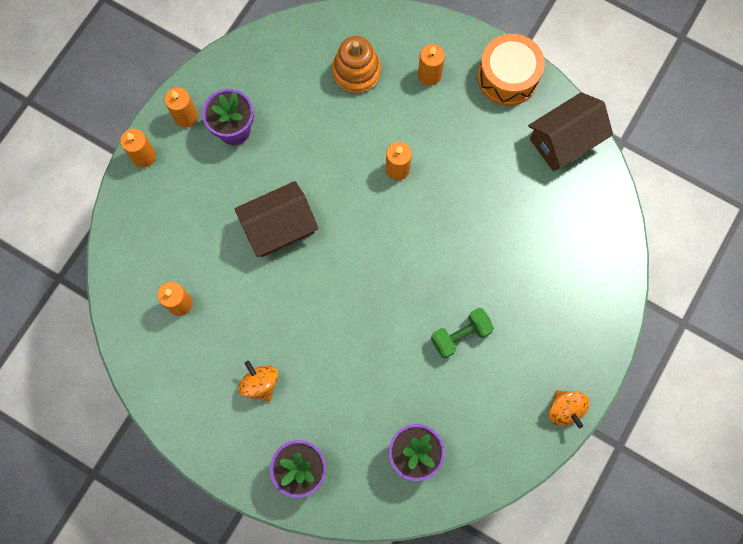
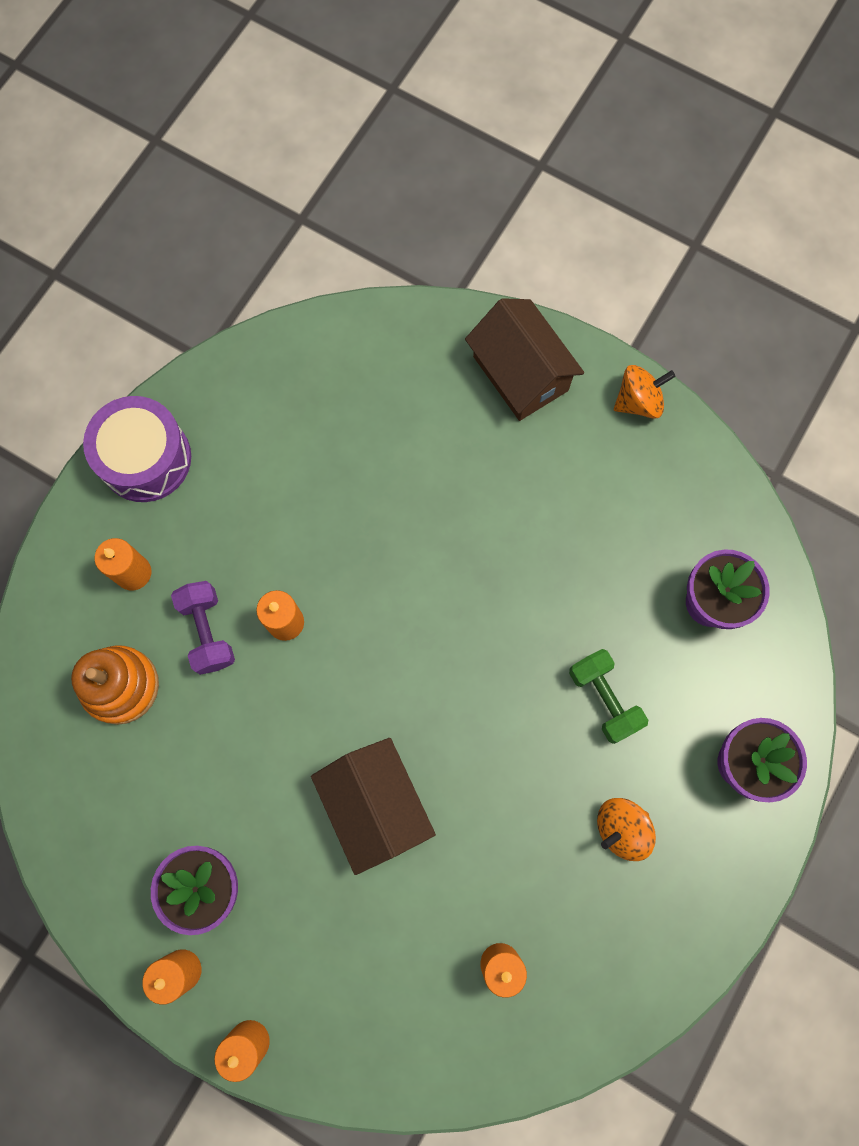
camera: 90 degrees left, 0 degrees up
green dumbbell [431,308,494,359] -> green dumbbell moved to [569,649,648,744]
orange drum [478,34,544,106] -> purple drum [83,396,191,502]
brown house [528,92,613,172] -> brown house moved to [465,298,584,421]
none -> purple dumbbell [171,581,235,675]

